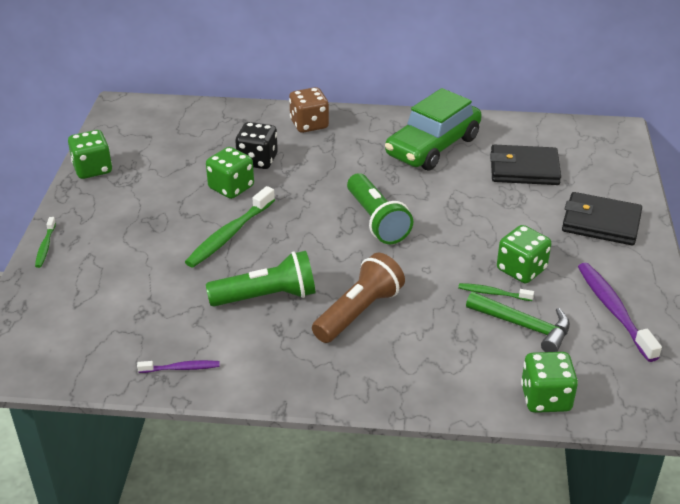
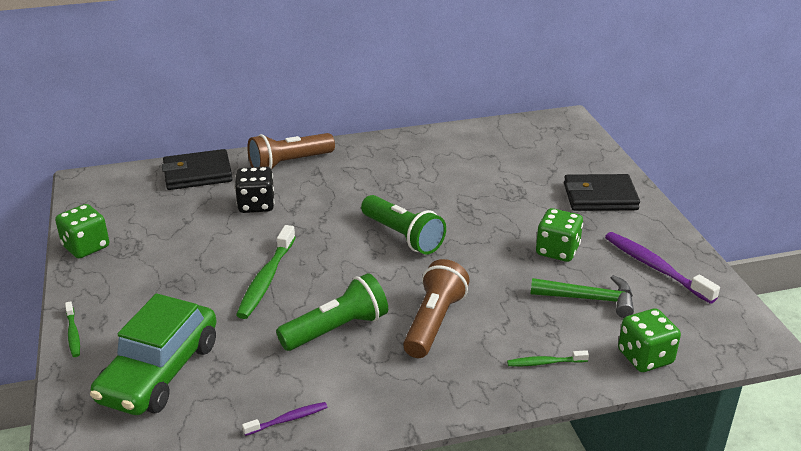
camera: 20 degrees left, 5 degrees down
green dice [206,147,254,199] -> none
brown dice [289,87,329,133] -> brown flashlight [247,133,335,169]
green car [385,88,482,170] -> green car moved to [90,293,217,415]
green toothbrush [458,283,534,301] -> green toothbrush moved to [507,350,589,366]
black wallet [490,145,561,185] -> black wallet moved to [162,149,232,190]

